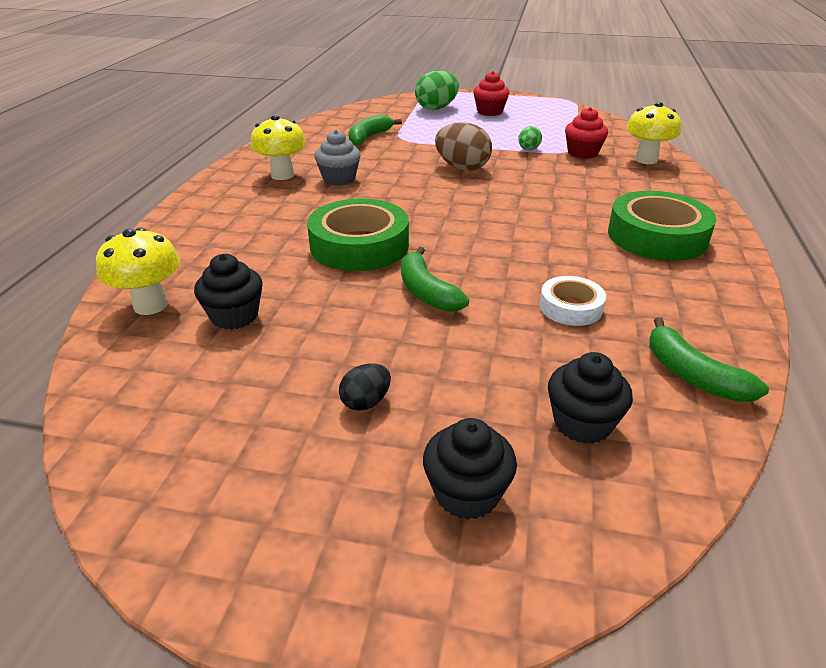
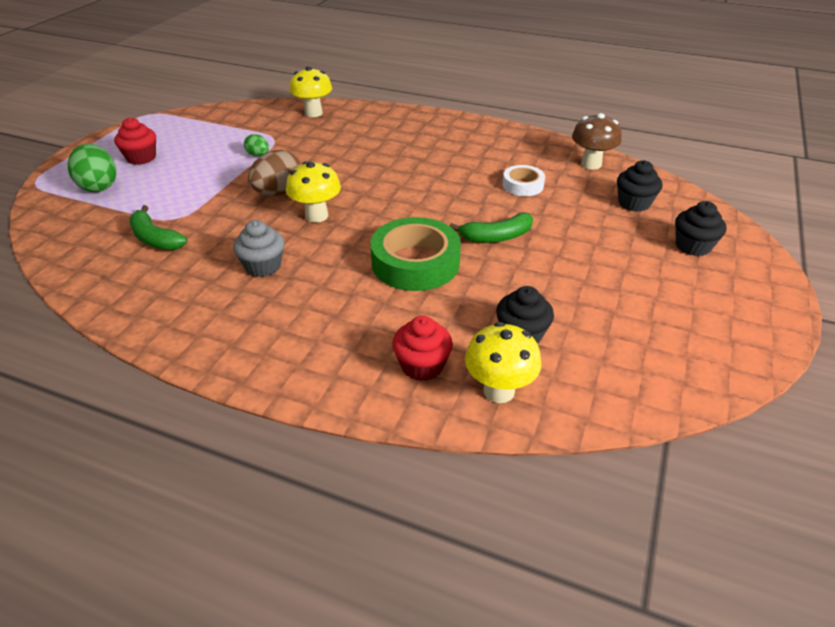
camera: 80 degrees left, 5 degrees up
yellow mushroom [251,115,306,180] -> yellow mushroom moved to [286,161,341,223]
black egg [339,363,391,411] -> none
red cupcake [565,107,608,159] -> red cupcake moved to [392,316,453,381]
green tape [608,191,717,261] -> none
green banana [649,317,769,402] -> brown mushroom [572,113,622,170]

